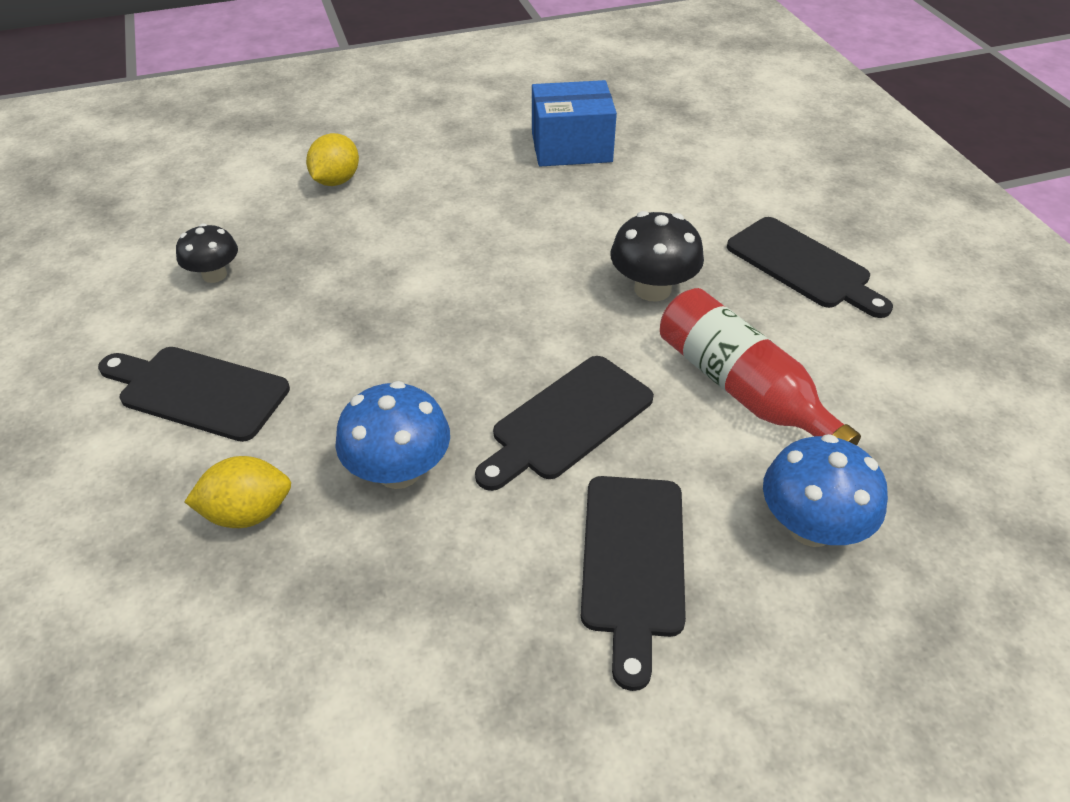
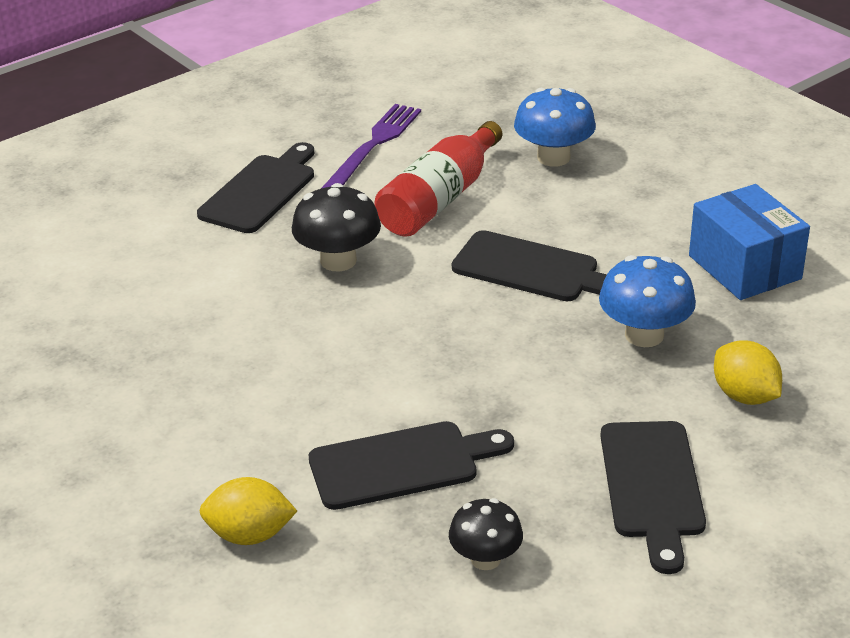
camera: 110 degrees left, 10 degrees down
blue box [532,80,617,167] -> blue box moved to [689,184,810,300]
black cutting board [581,476,686,691] -> black cutting board moved to [309,421,514,510]
none -> purple fork [322,104,421,188]

